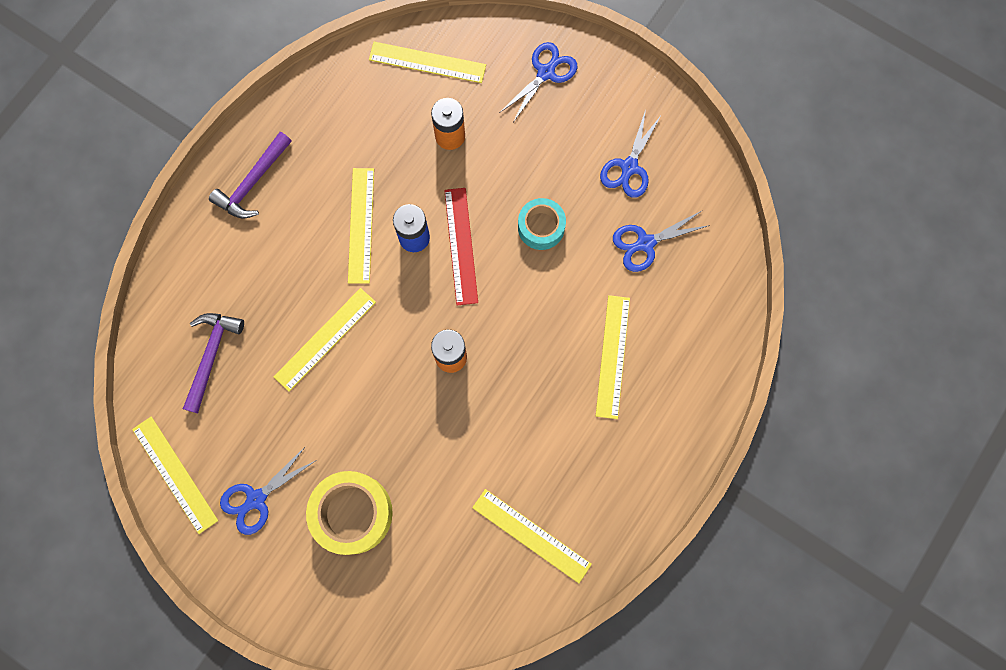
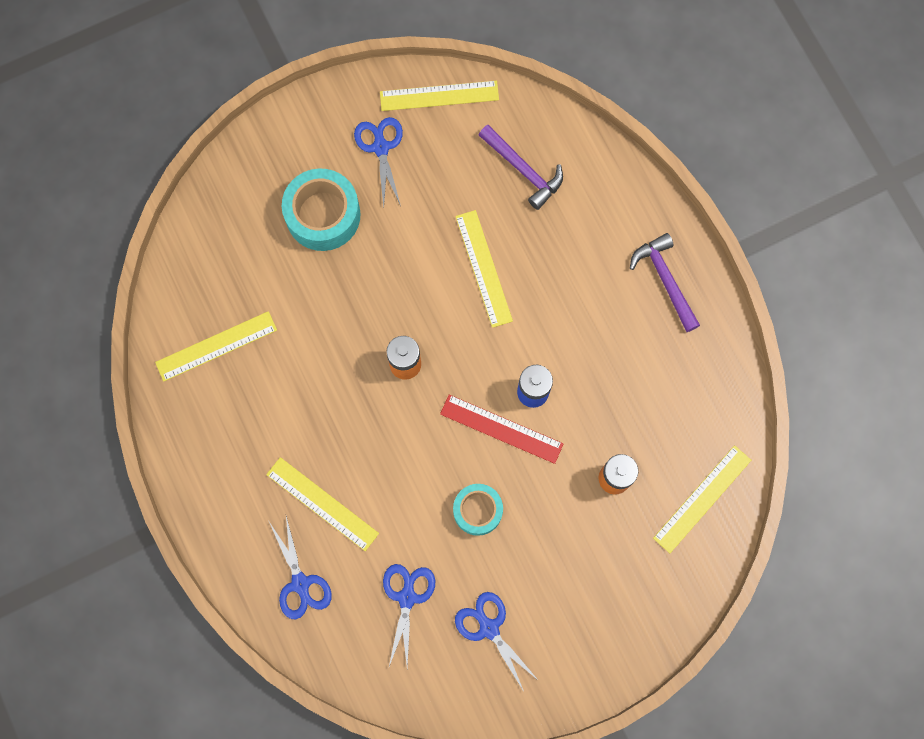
camera: 120 degrees right, 0 degrees up
yellow tape [306,471,393,555] -> turquoise tape [282,169,361,251]
yellow ruler [348,168,374,284] -> none
blue scissors [499,42,577,122] -> blue scissors moved to [269,516,332,619]

